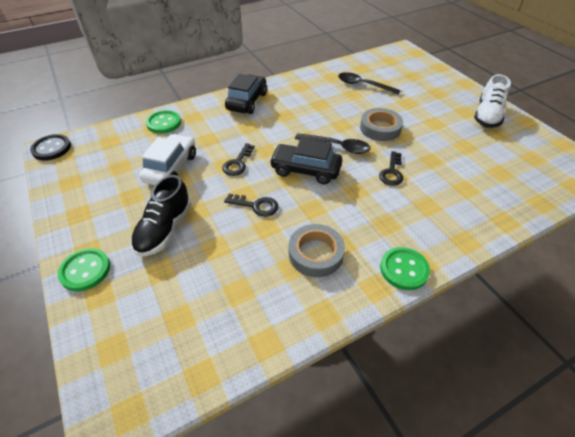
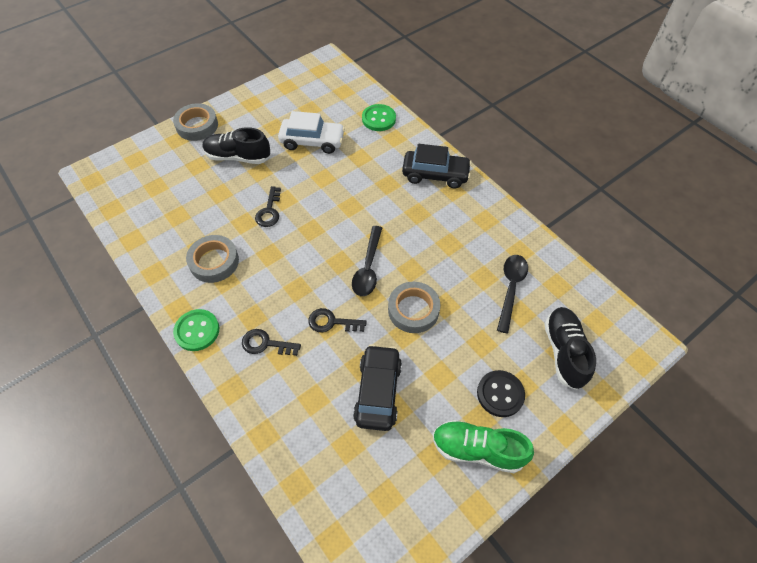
camera: 80 degrees right, 10 degrees up
black button [30,134,71,161] -> black button moved to [477,370,525,417]
green button [58,248,110,291] -> grey tape [173,103,218,141]
black key [222,143,255,176] -> black key moved to [242,329,301,356]
black car [269,138,342,184] -> black car moved to [353,344,402,431]
white shoe [474,74,511,128] -> green shoe [433,420,534,473]
none -> black shoe [544,307,596,390]

